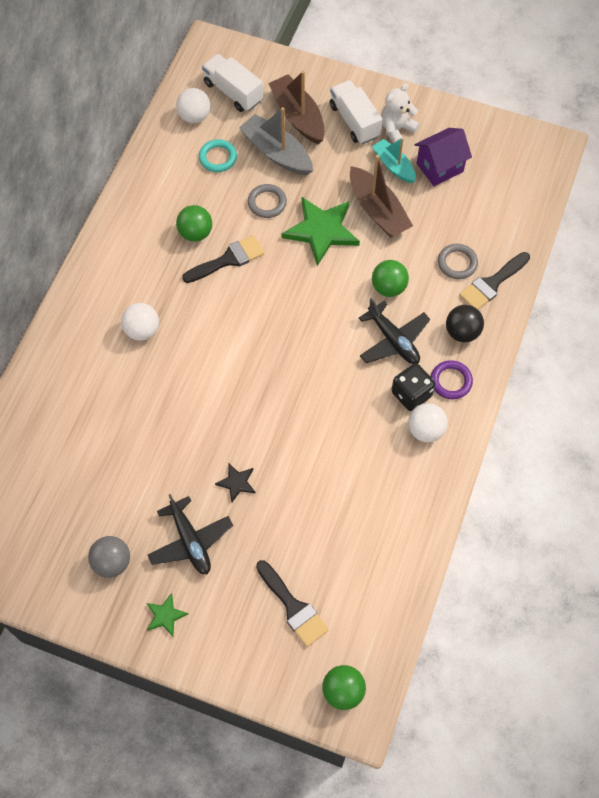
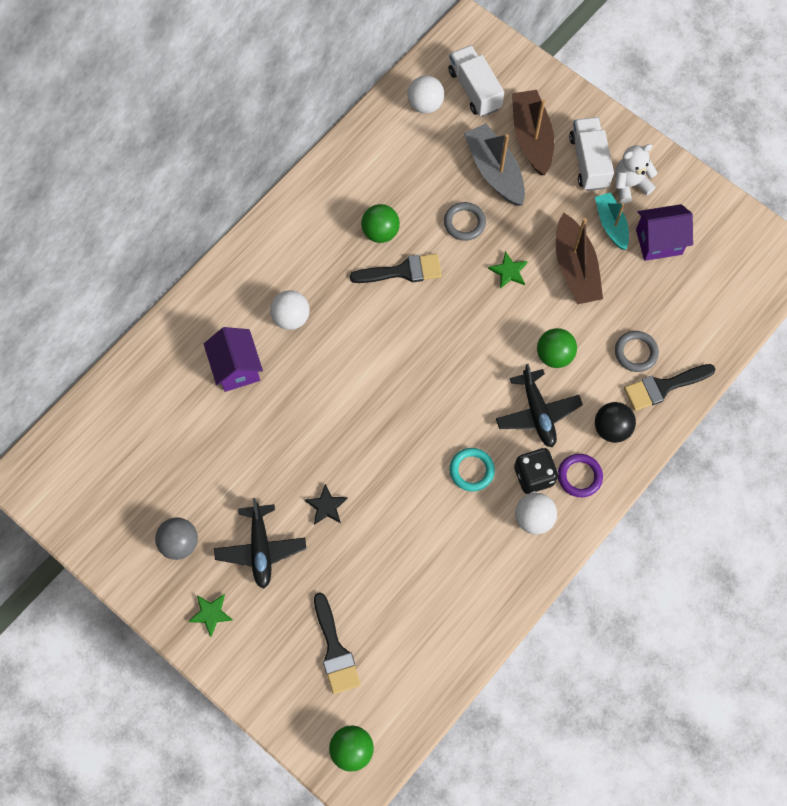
camera: 20 degrees right, 5 degrees up
turquoise ring [199,139,237,172] -> turquoise ring moved to [449,448,495,491]
green star [281,197,360,266] -> green star [488,251,528,289], size x0.48
none -> purple house [204,327,263,392]

